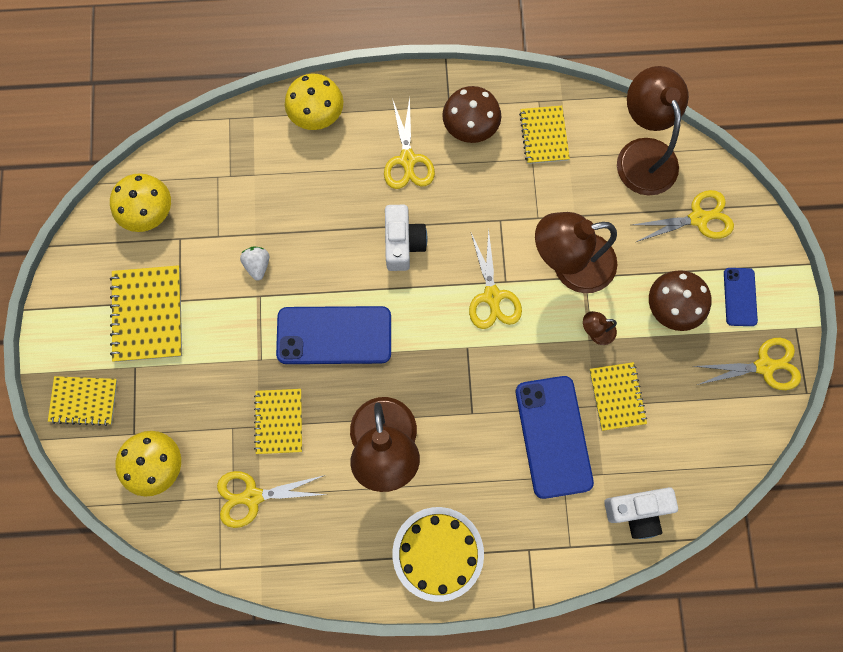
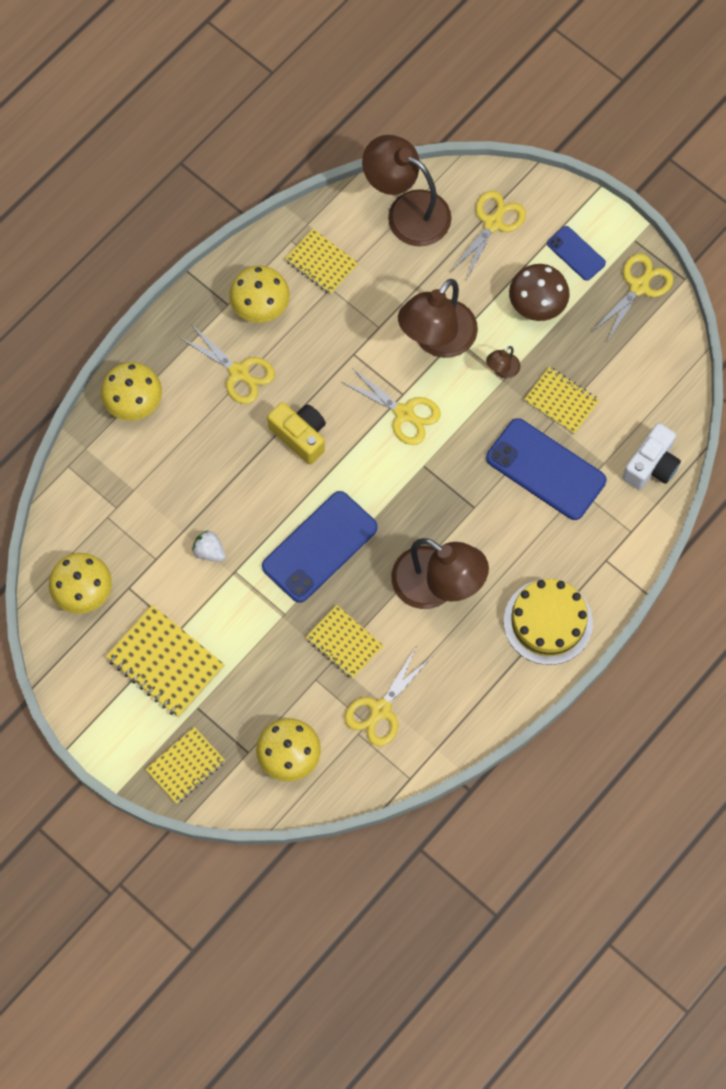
camera: 45 degrees left, 5 degrees down
white camera [385,205,427,271] -> yellow camera [267,402,326,465]
brown mushroom [442,86,502,143] -> yellow mushroom [229,266,290,323]

